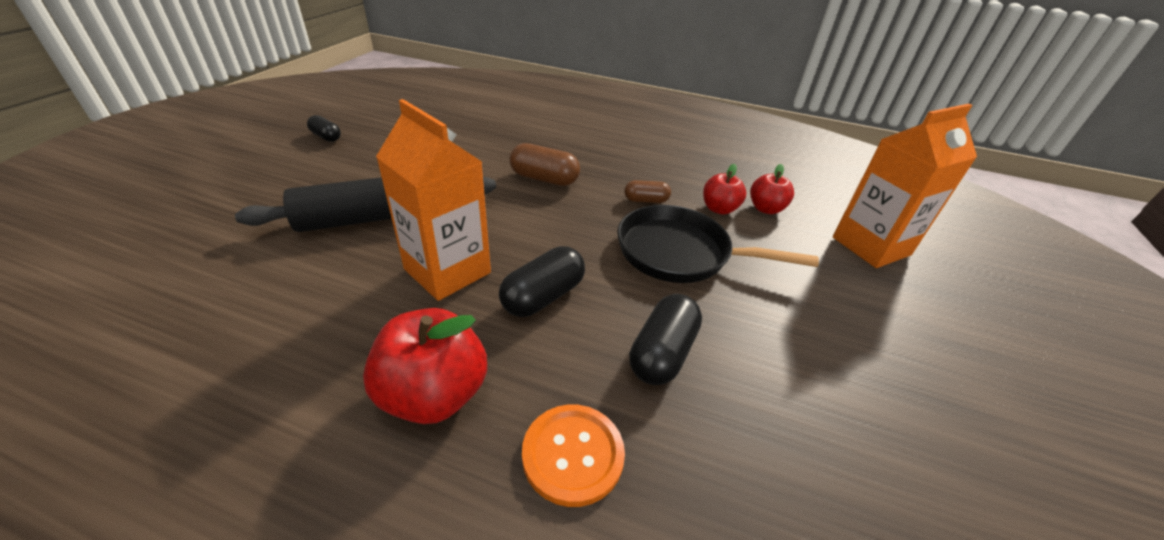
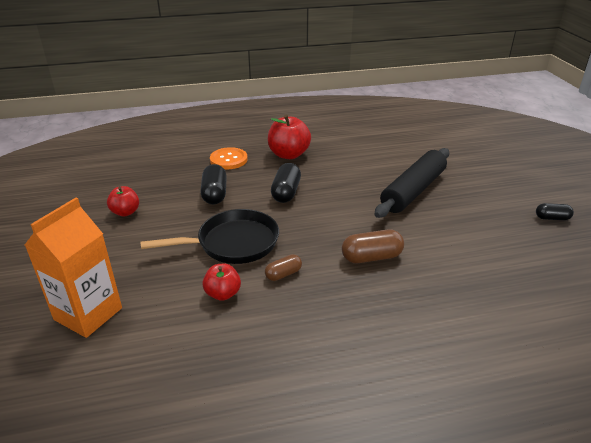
camera: 150 degrees right, 5 degrees down
orange carton [376,99,491,301] -> none
red apple [750,164,794,214] -> red apple moved to [107,186,139,216]

